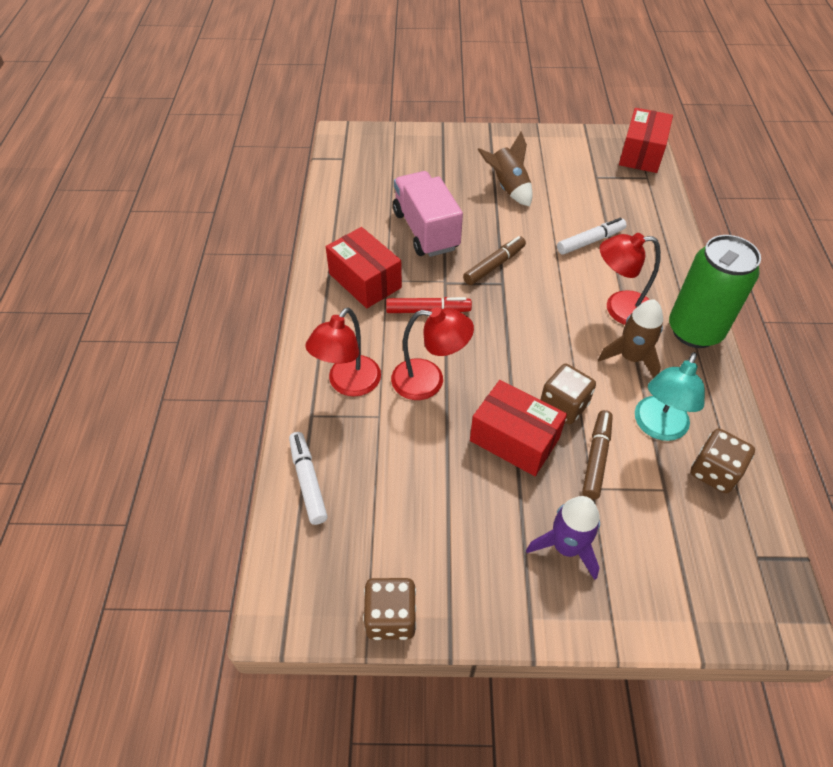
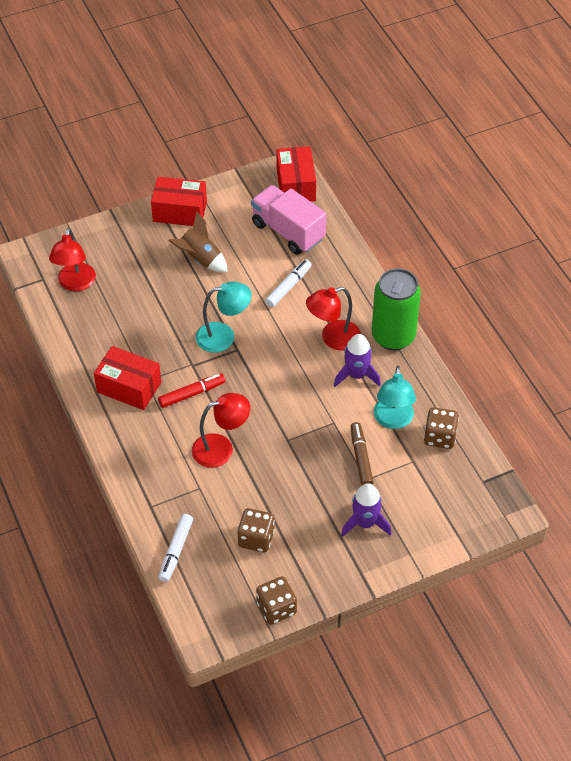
camera: 25 degrees left, 0 degrees up
white marker [289,432,328,525] -> white marker turned 120 degrees counterclockwise [158,514,193,582]
red lamp [305,308,381,396] -> red lamp moved to [49,228,96,291]
pink truck [393,171,463,257] -> pink truck moved to [251,185,326,255]
brown marker [463,236,526,285] -> turquoise lamp [196,281,252,353]
red box [470,380,567,476] -> red box moved to [151,177,207,226]
brown dice [540,364,596,424] -> brown dice moved to [237,508,275,553]
brown rocket [598,300,663,377] -> purple rocket [334,334,381,387]

